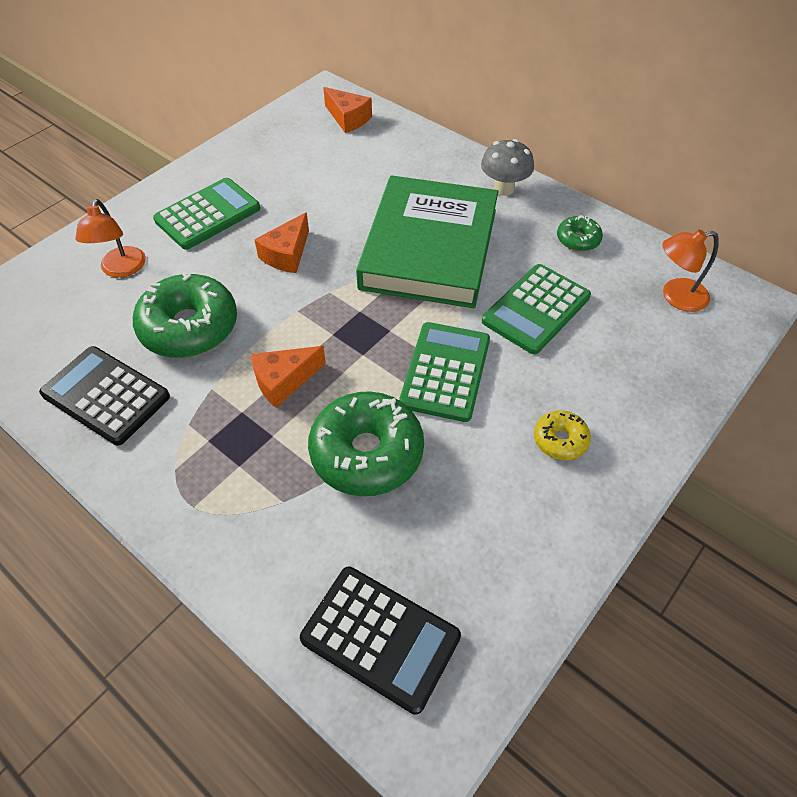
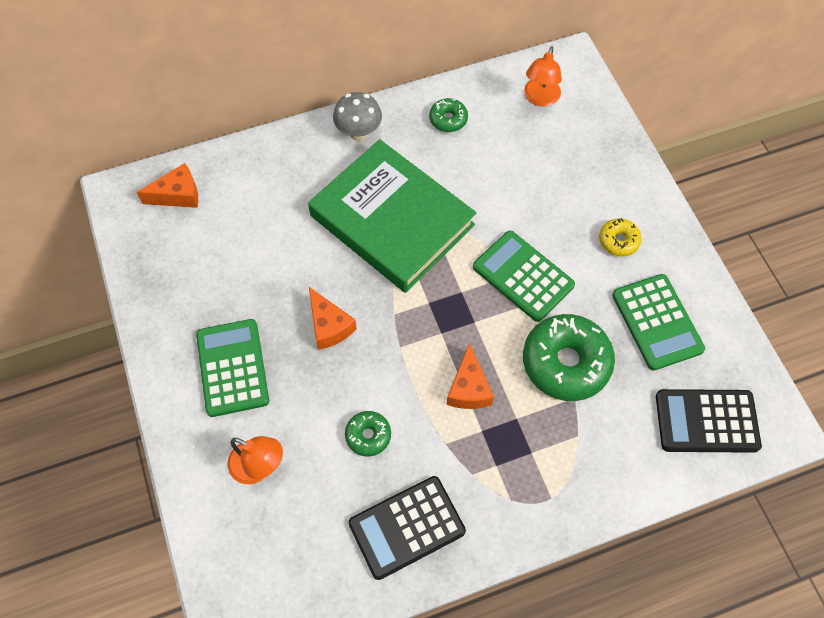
camera: 60 degrees left, 10 degrees up
green donut [133,272,237,358] -> green donut [345,411,391,457], size x0.49
black calculator [300,567,461,715] -> black calculator turned 150 degrees counterclockwise [656,389,762,453]
green calculator [482,264,591,354] -> green calculator moved to [612,274,705,371]

